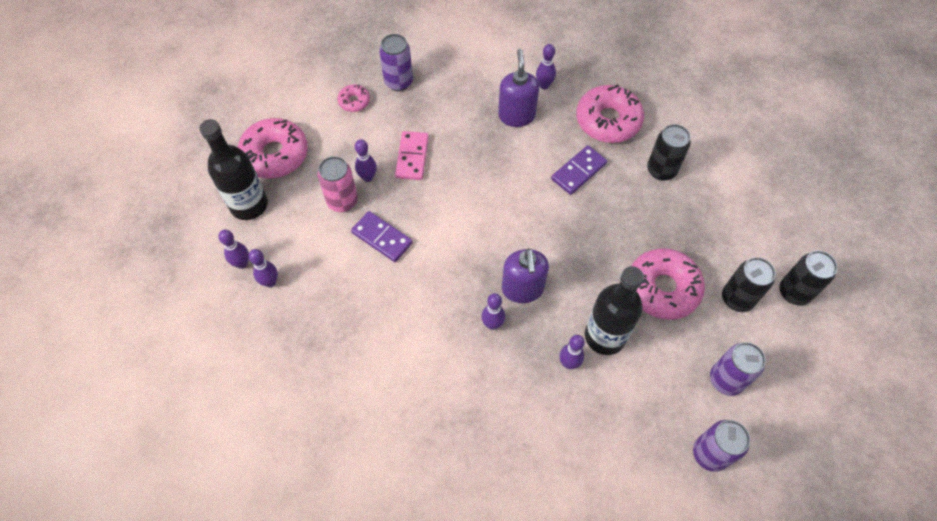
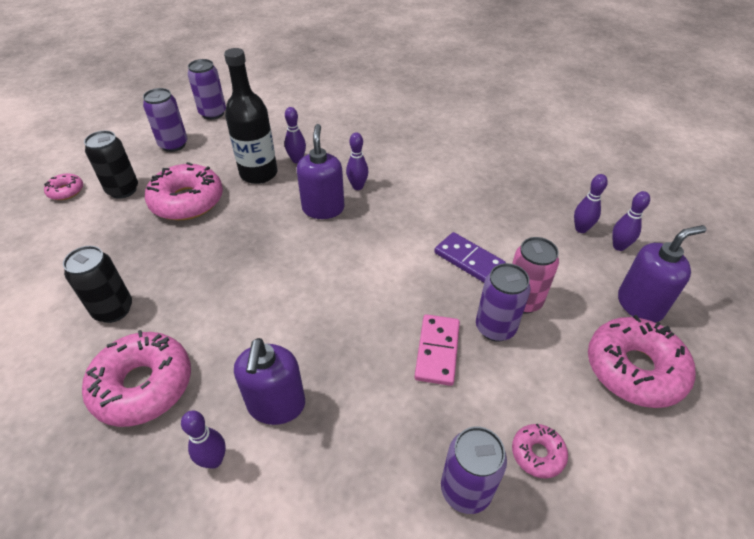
camera: 175 degrees left, 15 degrees down
black bottle [199,119,268,220] -> purple soap dispenser [618,225,706,323]
purple bowling pin [355,139,377,182] -> purple can [476,263,531,342]
purple domino [551,145,607,195] -> none
black can [780,251,837,306] -> pink donut [44,173,83,200]

